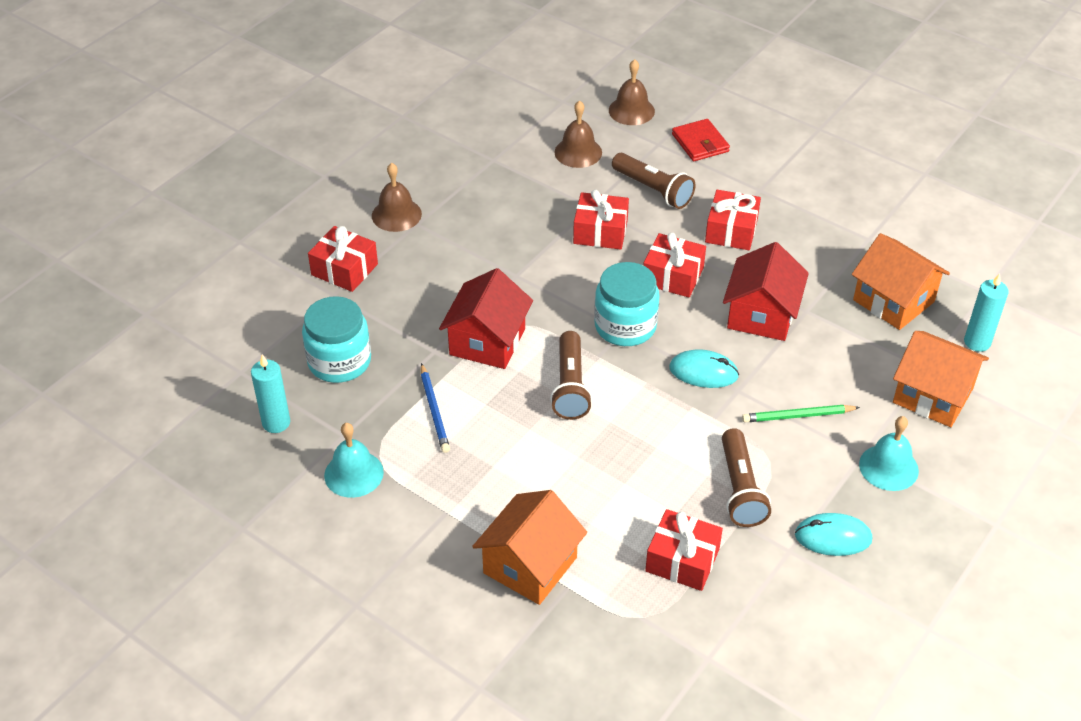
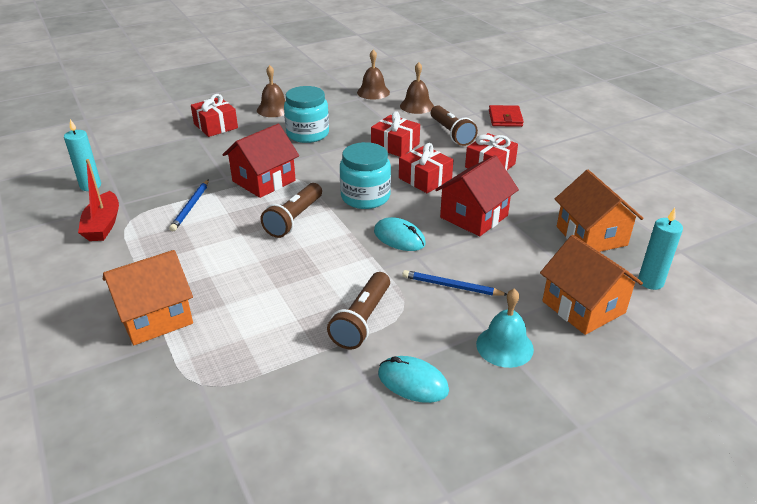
camera: 25 degrees right, 10 degrees down
turquoise jar [302,296,371,383] -> turquoise jar moved to [284,86,329,143]
turquoise bell [324,423,384,498] -> red boat [78,159,119,241]
brown bell [609,59,655,125] -> brown bell moved to [357,50,390,100]
red gift [645,509,723,591] -> none
green pencil [742,405,860,422] -> blue pencil [402,270,507,296]

